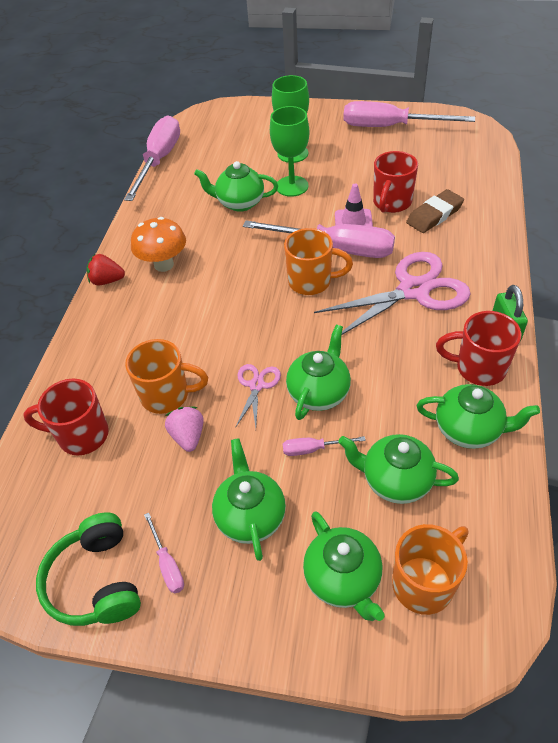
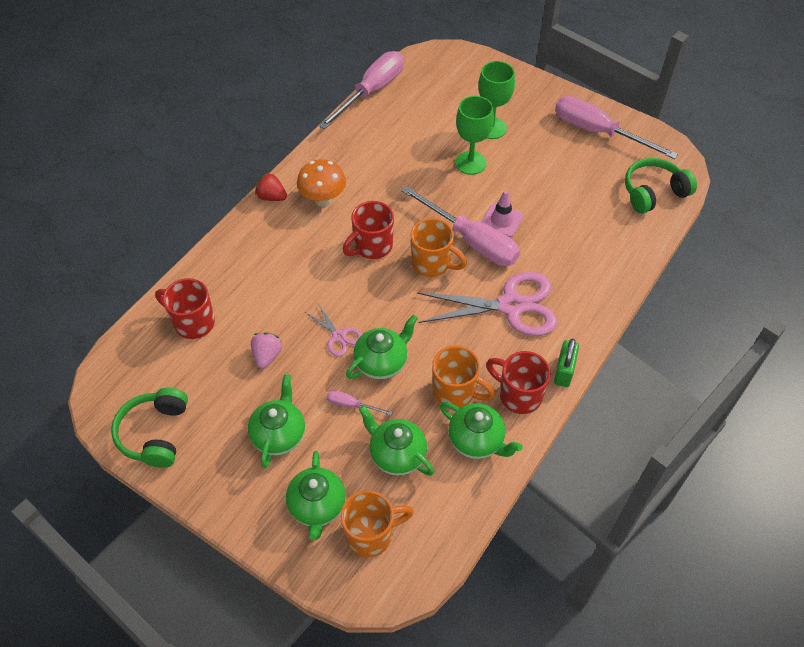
camera: 20 degrees right, 5 degrees up
orange mug [125,339,208,414] -> orange mug moved to [432,346,495,408]
pink screwdriver [144,513,184,594] -> none
green teapot [194,161,278,212] -> none
pink scissors [236,364,281,428] -> pink scissors turned 105 degrees clockwise [305,304,362,356]
red mug [373,151,418,213] -> red mug moved to [343,201,394,259]
brown eraser [406,189,464,233] -> none
none -> green headphones [625,158,697,214]

